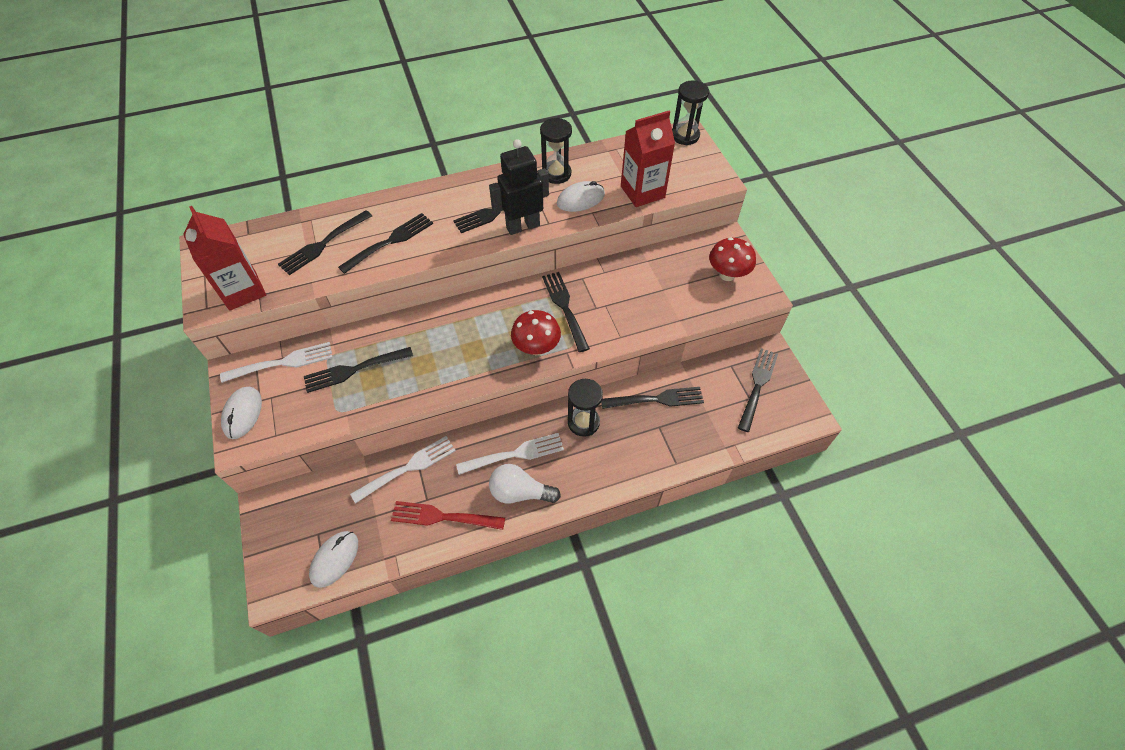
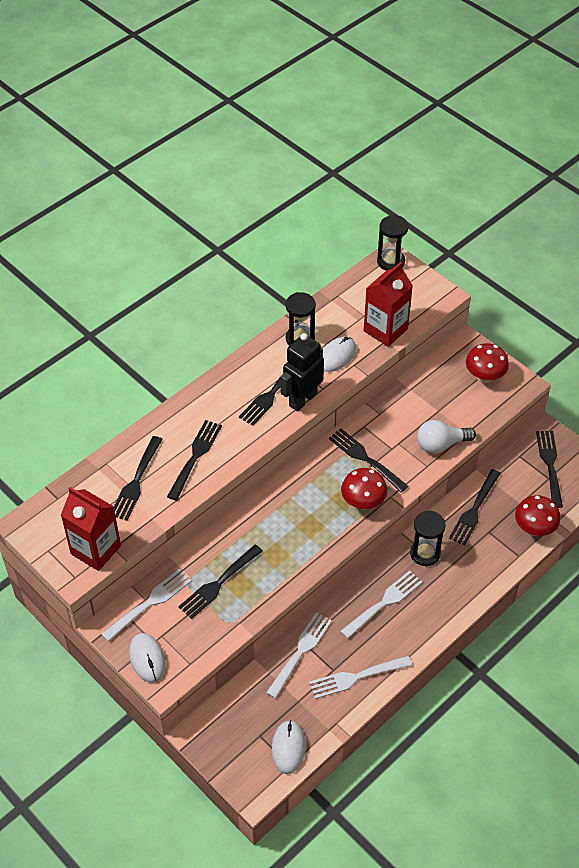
camera: 25 degrees left, 5 degrees down
red fork [391,501,505,530] -> white fork [309,656,412,699]
white light bulb [489,464,561,504] -> white light bulb moved to [417,420,476,454]
black fork [601,387,704,409] -> black fork turned 150 degrees clockwise [449,469,501,545]
none -> red mushroom [515,495,560,536]

